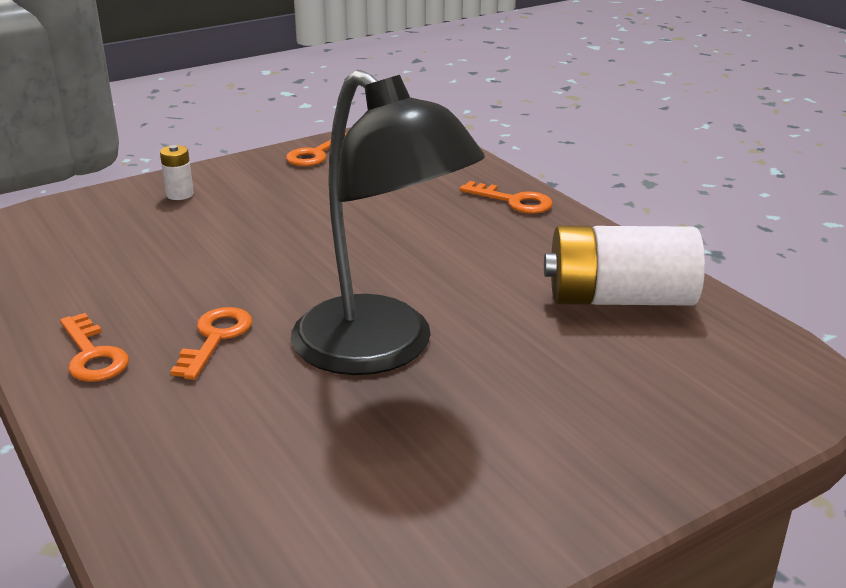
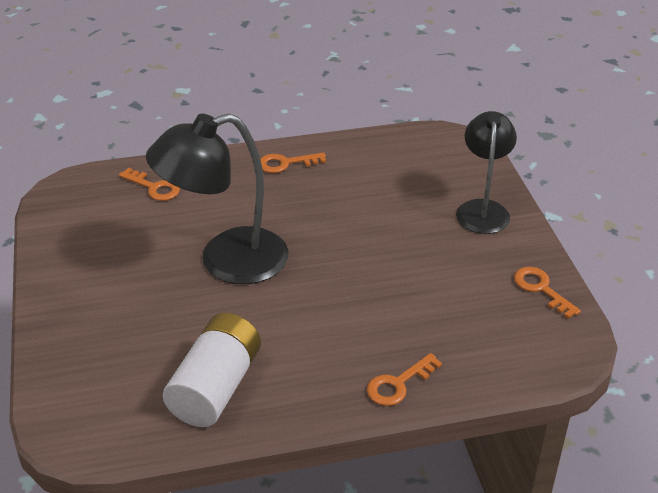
camera: 110 degrees right, 10 degrees up
white battery [160,145,194,200] -> black lamp [456,111,517,234]
orange key [170,307,252,380] -> orange key moved to [119,168,180,201]

